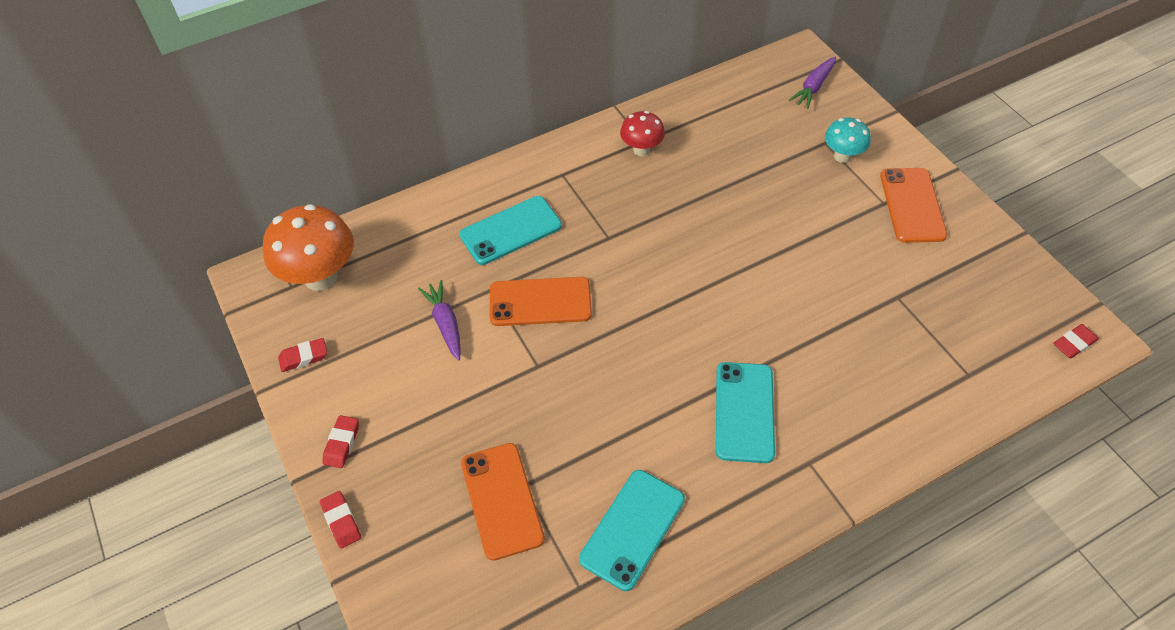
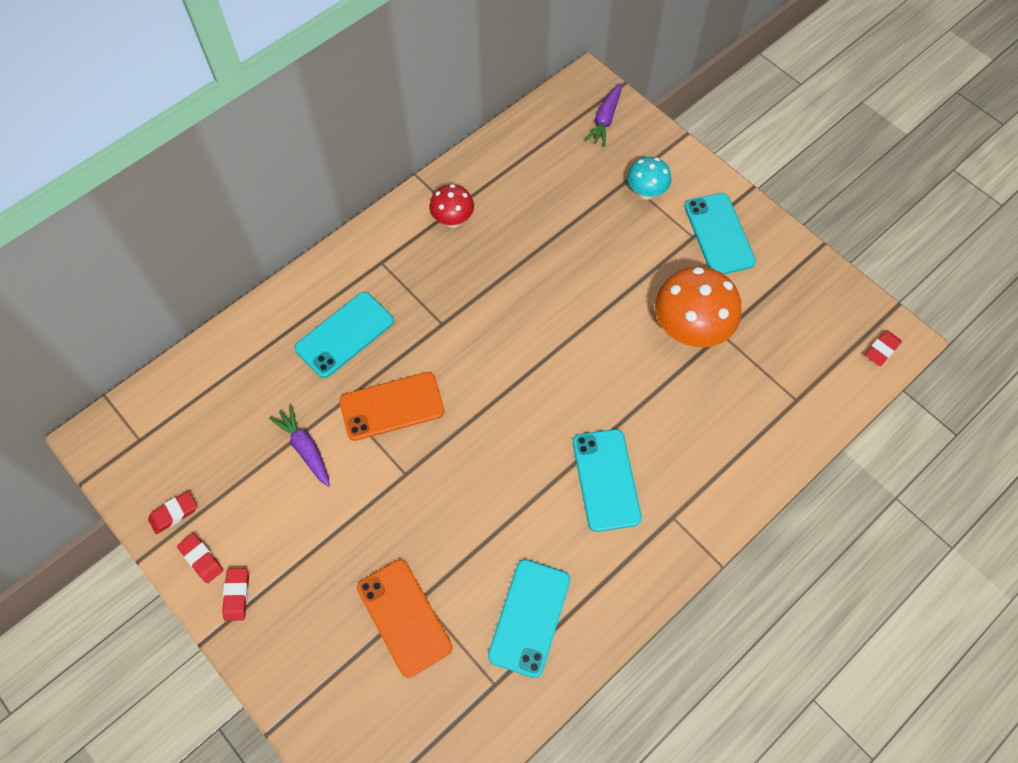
camera: 15 degrees left, 10 degrees up
orange mushroom [263,204,354,291] -> orange mushroom moved to [655,266,741,348]
red eraser [320,491,361,548] -> red eraser moved to [177,533,223,583]
orange phone [880,168,947,243] -> turquoise phone [684,193,756,274]

